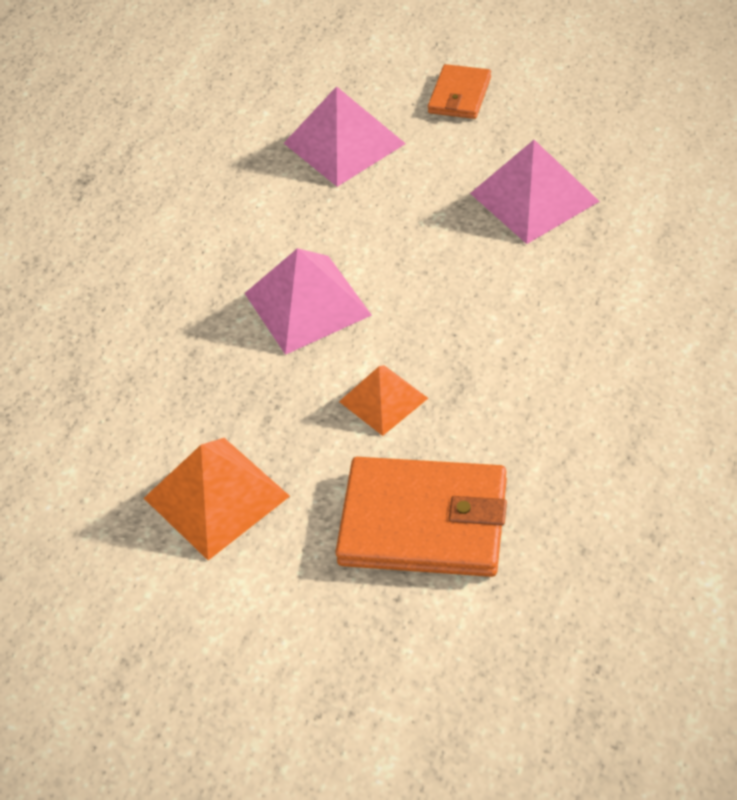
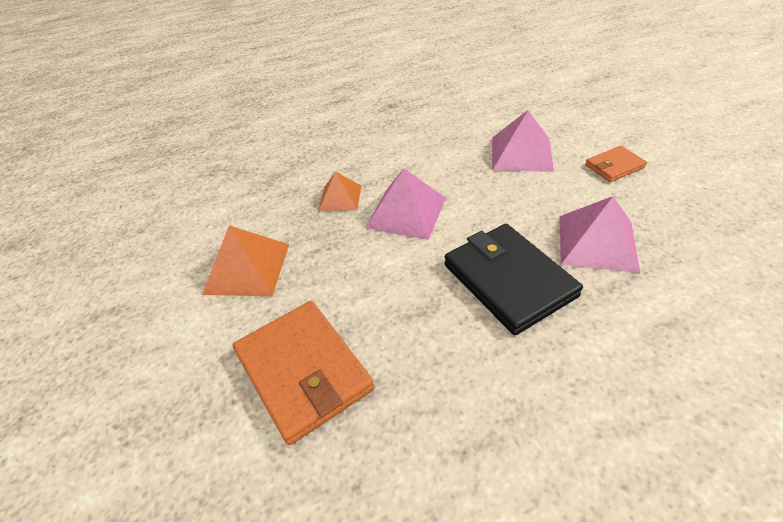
camera: 45 degrees right, 5 degrees down
orange pyramid [339,365,428,436] -> orange pyramid moved to [319,171,361,211]
none -> black wallet [444,224,583,335]

